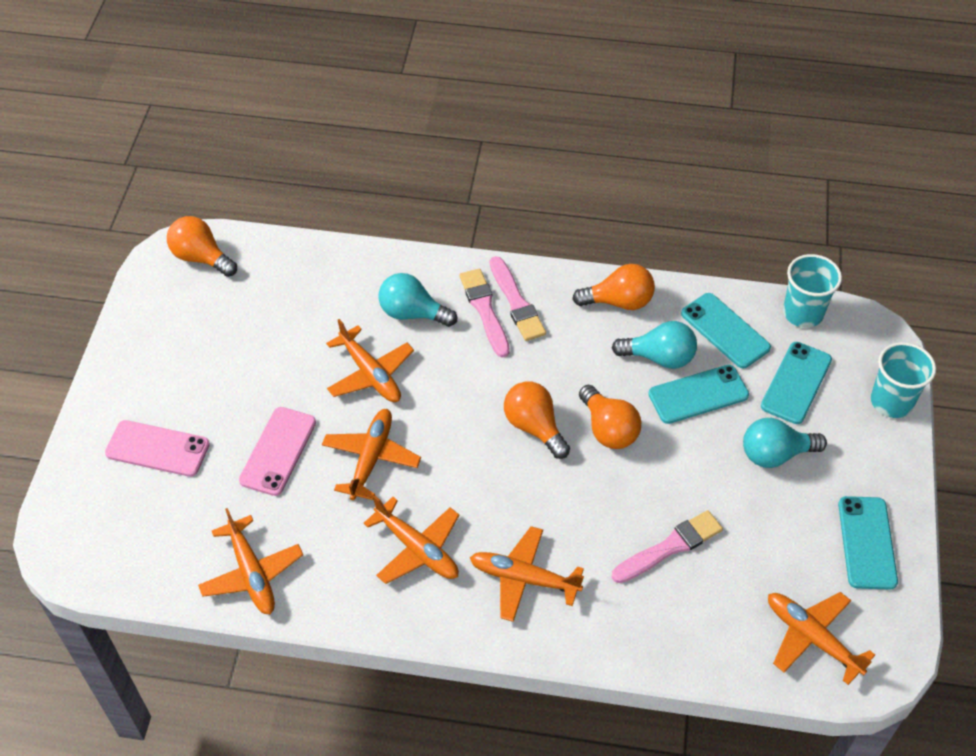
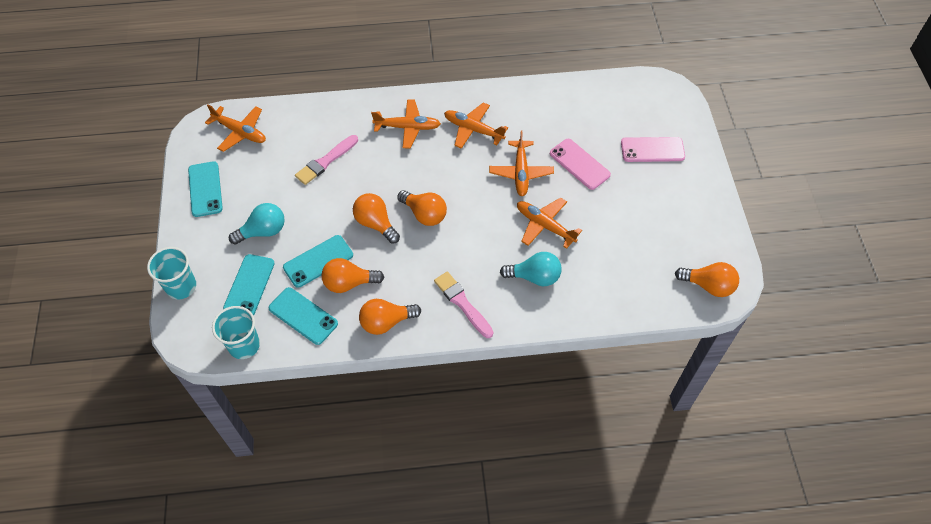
camera: 165 degrees right, 5 degrees up
orange plane [198,508,303,614] -> none
pink phone [239,407,316,496] -> pink phone turned 45 degrees counterclockwise [550,139,611,190]
pink brush [459,269,510,358] -> none
turquoise light bulb [612,321,697,369] -> orange light bulb [322,258,384,293]

